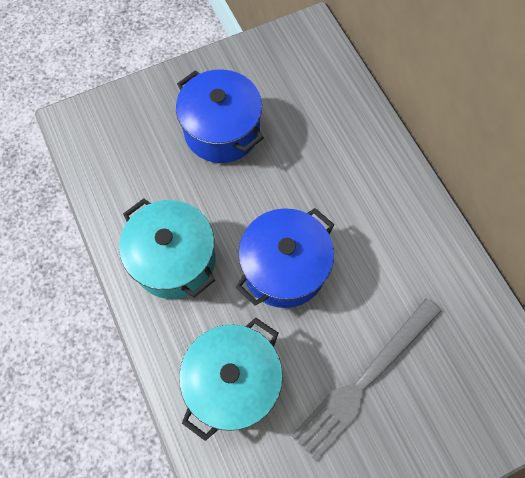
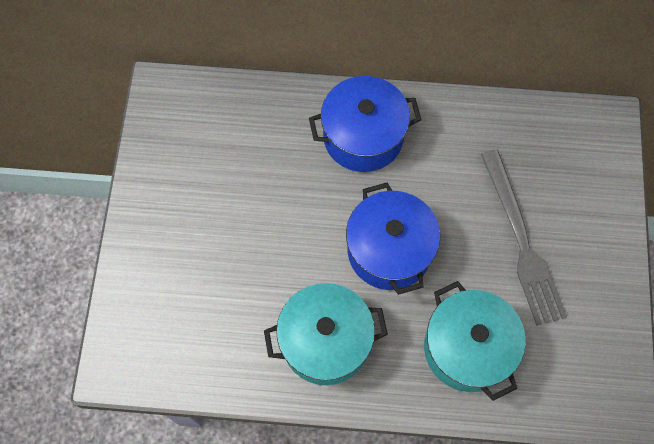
camera: 60 degrees left, 0 degrees up
blue pot [176,69,264,163] -> blue pot moved to [309,76,421,172]

